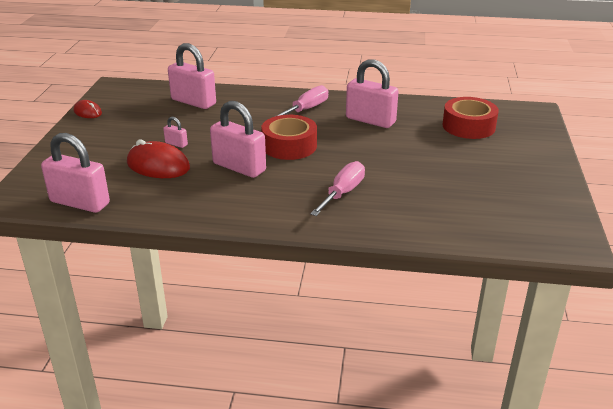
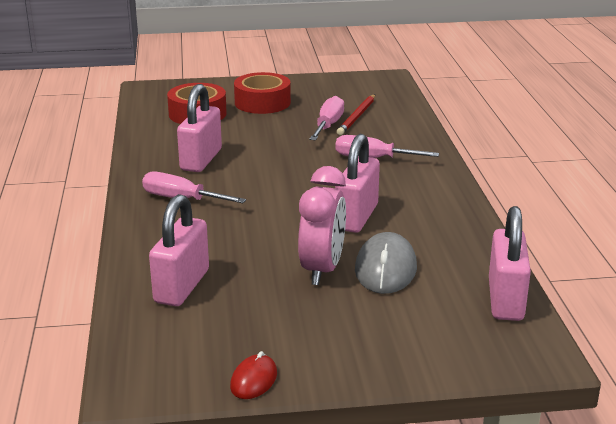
camera: 105 degrees left, 5 degrees down
red mouse [127,139,190,178] -> grey mouse [355,232,417,294]
pink padlock [163,117,188,148] -> pink clock [298,166,346,285]
red tape [261,115,317,160] -> red tape moved to [234,72,291,114]
none -> pink screwdriver [309,96,344,140]
none -> red pencil [337,95,375,135]

